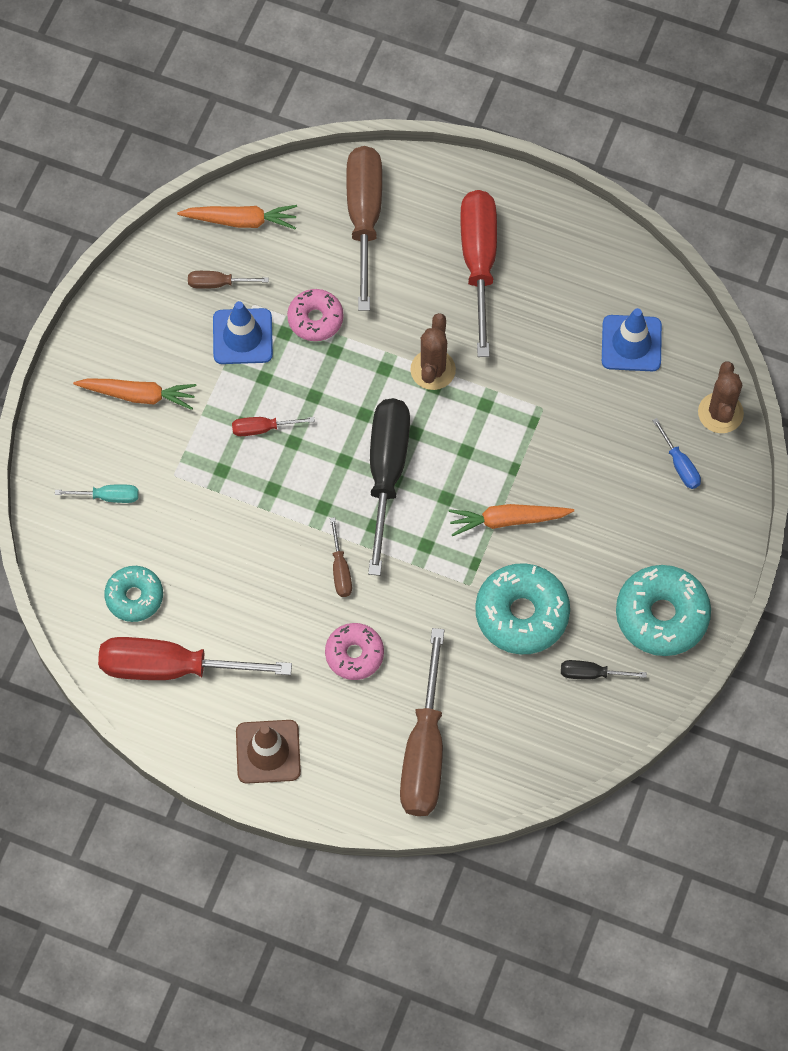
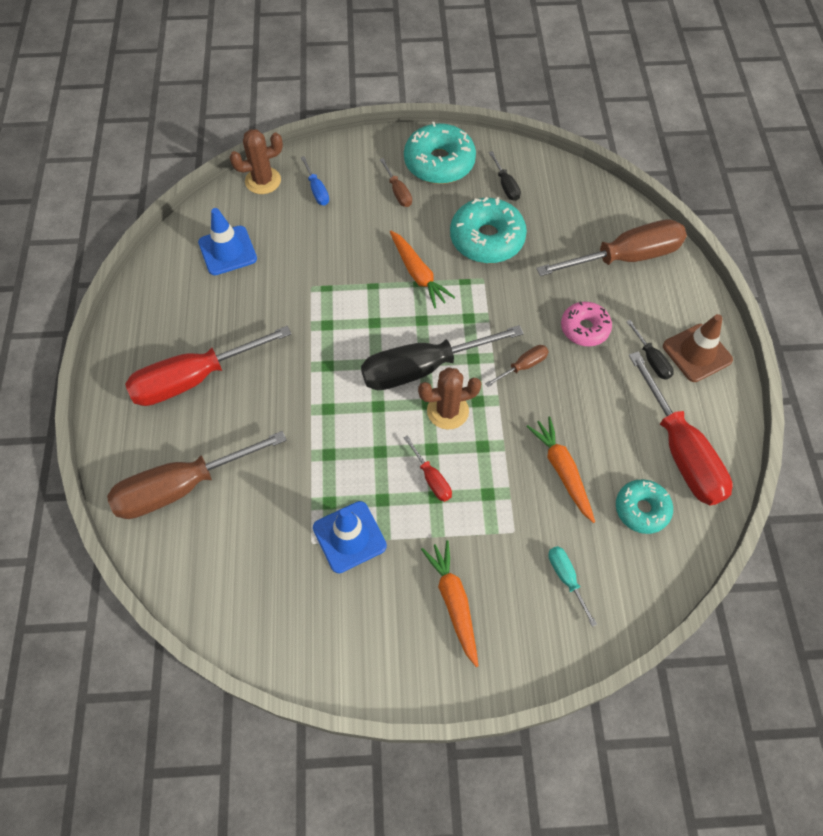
camera: 115 degrees left, 5 degrees down
orange carrot [177,205,297,229] -> orange carrot moved to [526,417,595,523]
brown screwdriver [188,271,269,289] -> brown screwdriver moved to [380,158,412,207]
pink donut [287,289,343,341] -> none
brown cactus [410,313,456,390] -> brown cactus moved to [418,368,481,430]
blue screwdriver [652,418,701,489] -> blue screwdriver turned 120 degrees clockwise [301,156,329,205]
none -> black screwdriver [626,320,674,380]

